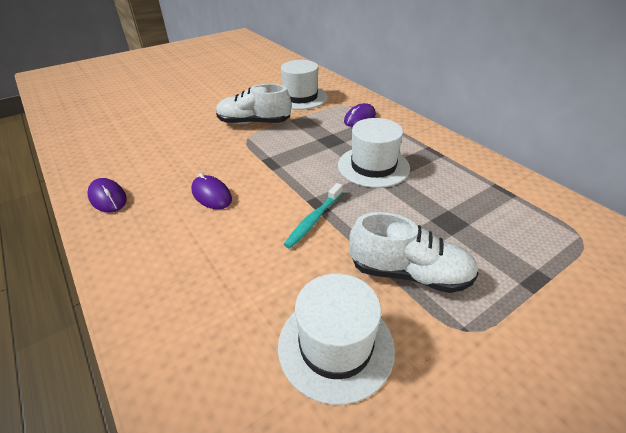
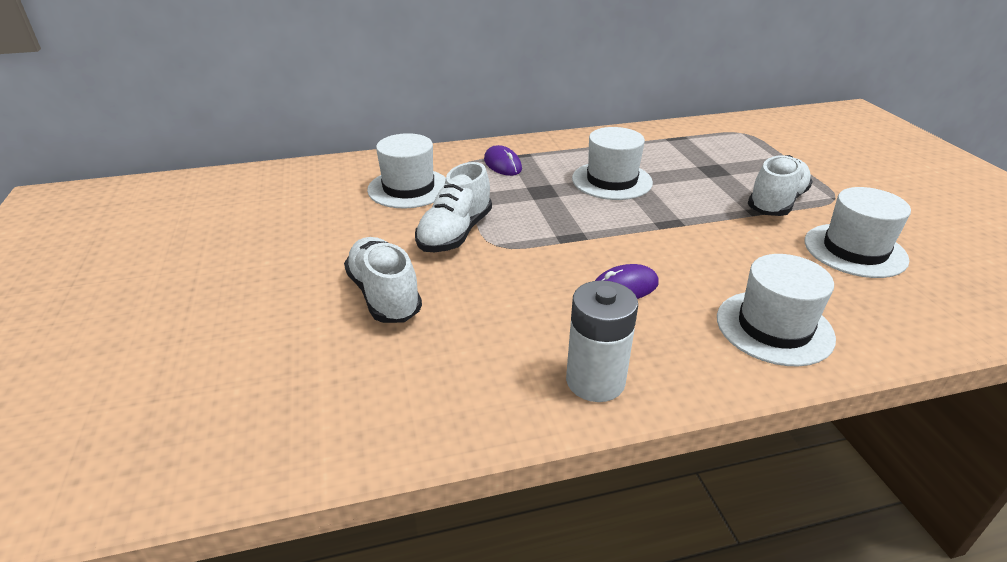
camera: 70 degrees left, 5 degrees down
purple mouse [88,178,127,213] -> white battery [566,280,638,402]
turquoise toothbrush [284,183,343,248] -> none
none -> white shoe [344,237,422,323]
none -> white hat [717,254,836,366]

